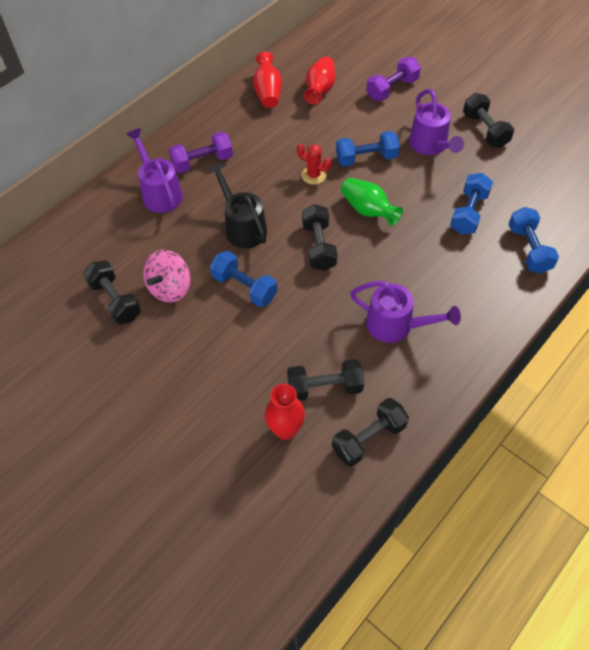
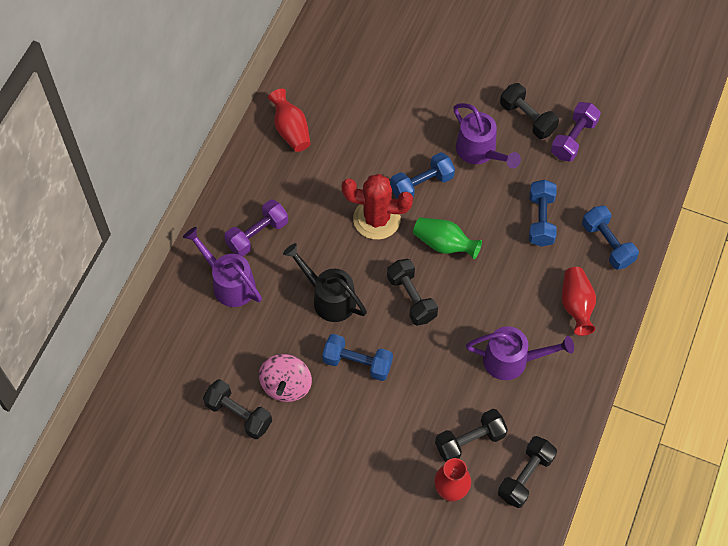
camera: 20 degrees left, 5 degrees up
red cactus [297,144,332,185] -> red cactus [342,174,413,240], size x1.81
red vase [304,57,335,104] -> red vase moved to [562,267,596,336]
purple dumbbell [366,57,421,101] -> purple dumbbell moved to [551,102,601,162]

